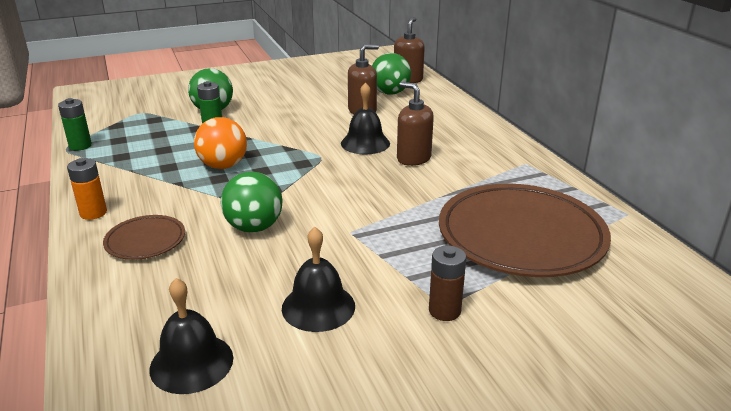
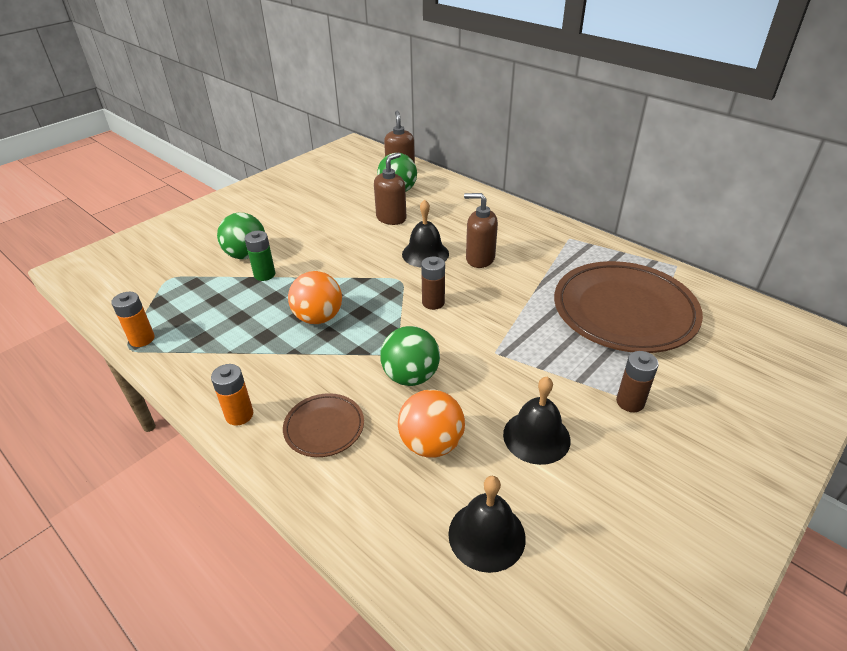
camera: 25 degrees left, 10 degrees up
green battery [58,98,92,151] -> orange battery [111,292,155,347]
none -> orange ball [398,389,465,458]
none -> brown battery [421,257,445,310]

